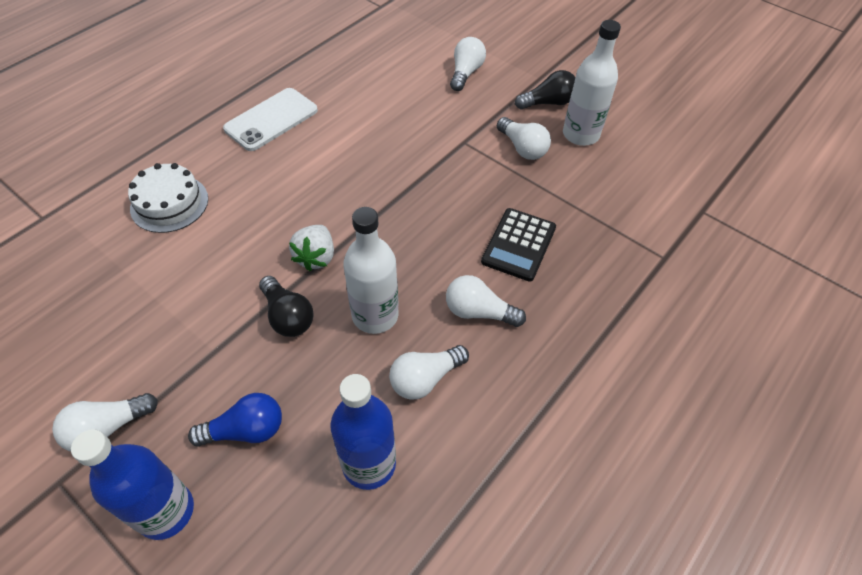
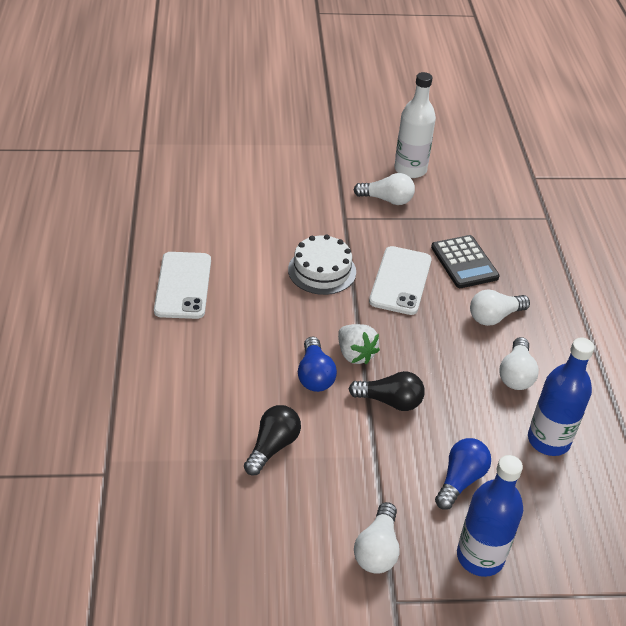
camera: 45 degrees left, 10 degrees down
white cake [128,163,208,233] -> white cake moved to [288,234,356,295]
white bottle [343,207,399,334] -> none
white light bulb [450,37,486,91] -> none
black light bulb [515,70,575,109] -> black light bulb moved to [244,405,301,475]
none -> blue light bulb [298,337,337,392]
none -> white phone [369,246,432,315]

